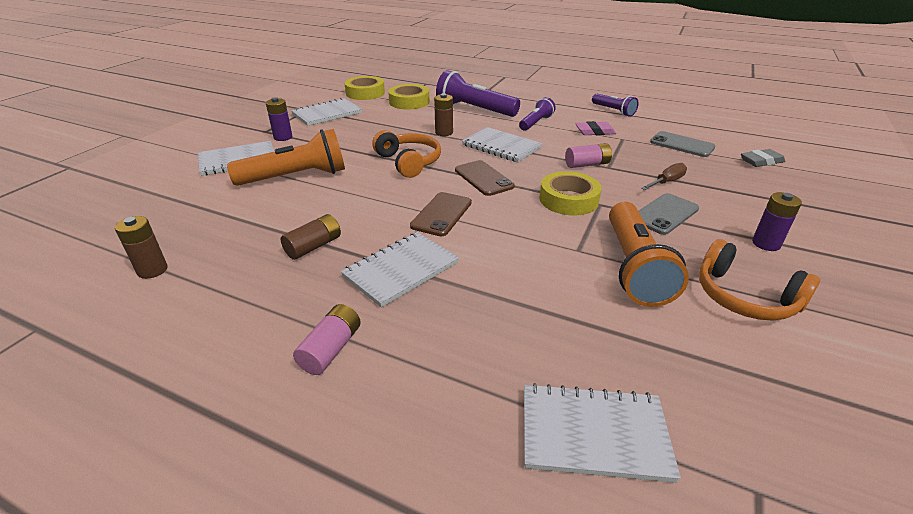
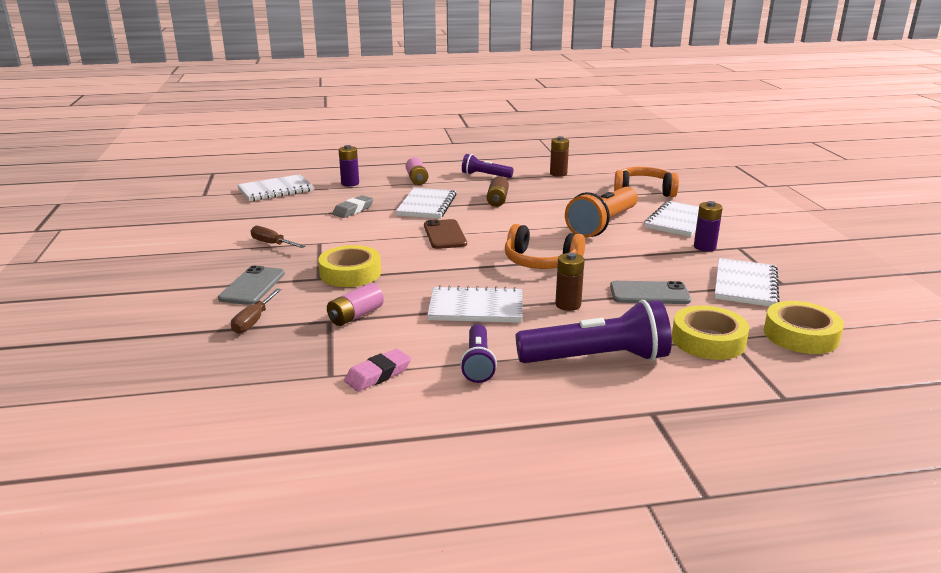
camera: 145 degrees right, 10 degrees down
brown phone [455,160,515,196] -> none
purple flashlight [592,94,638,117] -> purple flashlight moved to [462,154,514,178]
orange flashlight [609,202,689,307] -> brown screwdriver [250,226,305,248]
grey phone [650,131,715,157] -> grey phone moved to [610,281,691,304]
orange headphones [699,239,820,321] -> orange headphones moved to [614,167,679,197]
grey eraser [741,149,785,167] -> grey eraser moved to [332,195,373,218]
purple battery [752,192,802,251] -> purple battery moved to [339,145,359,187]

